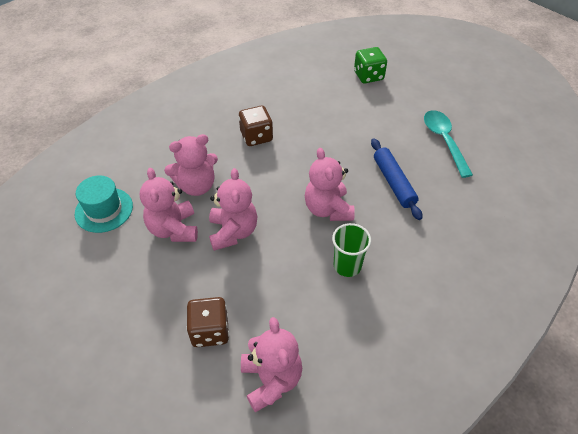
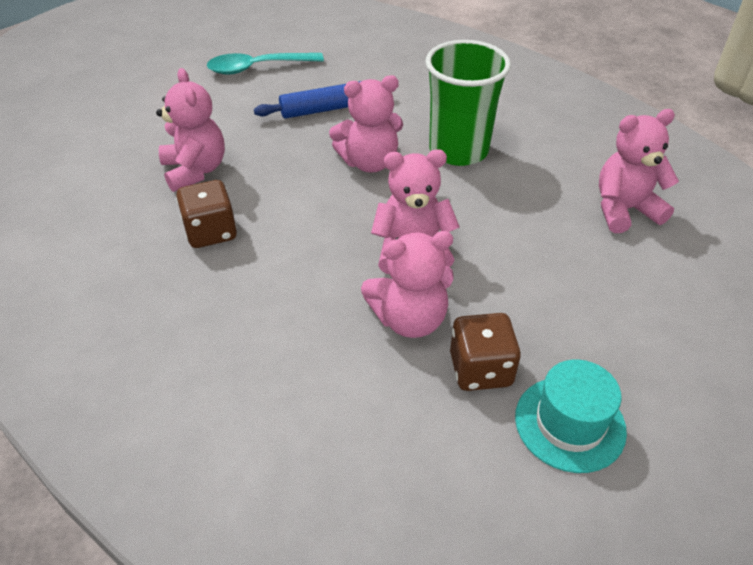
camera: 90 degrees left, 5 degrees down
turquoise hat [75,176,133,233] -> turquoise hat moved to [515,359,627,473]
pink teddy bear [164,134,218,196] -> pink teddy bear moved to [156,68,225,192]
brown dice [186,297,229,347] -> brown dice moved to [450,313,521,391]
green cup [332,223,371,277] -> green cup [426,40,511,166], size x1.71
green dice [354,47,387,83] -> none

